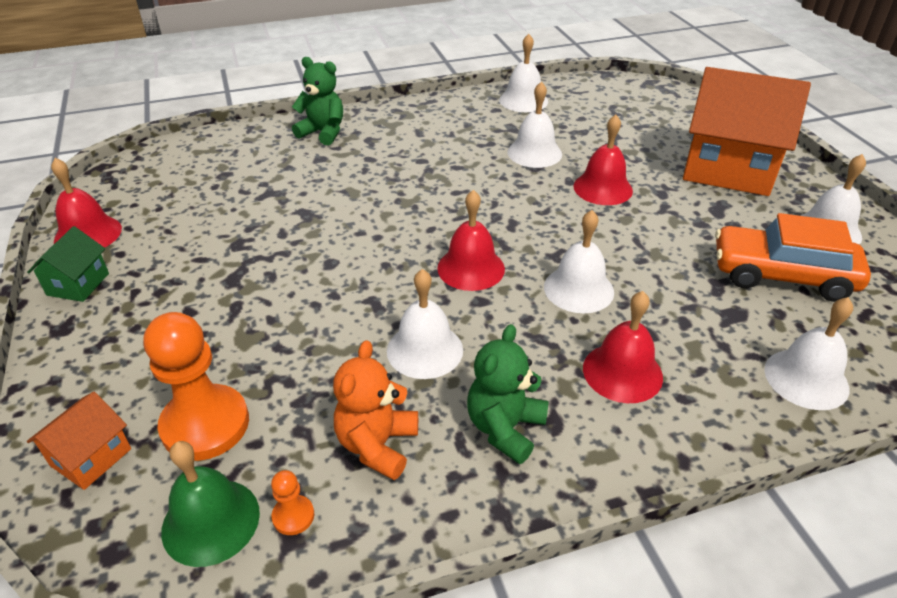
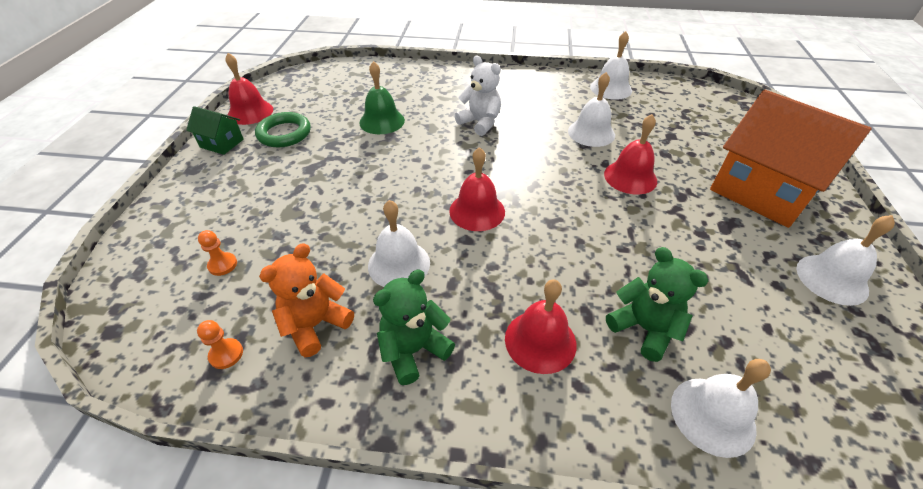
camera: 25 degrees right, 5 degrees up
green house [27,226,109,302] -> green house turned 75 degrees clockwise [186,106,244,155]
orange house [27,391,131,490] -> none
orange pawn [144,312,249,461] -> orange pawn [198,230,237,276], size x0.43
green bell [161,441,260,567] -> green bell moved to [359,61,405,134]
green teddy bear [292,57,343,145] -> green teddy bear moved to [606,247,708,362]
white bell [544,210,614,313] -> none
orange car [715,213,871,302] -> none
none -> green ring [255,112,311,147]
none -> white teddy bear [455,56,501,136]

